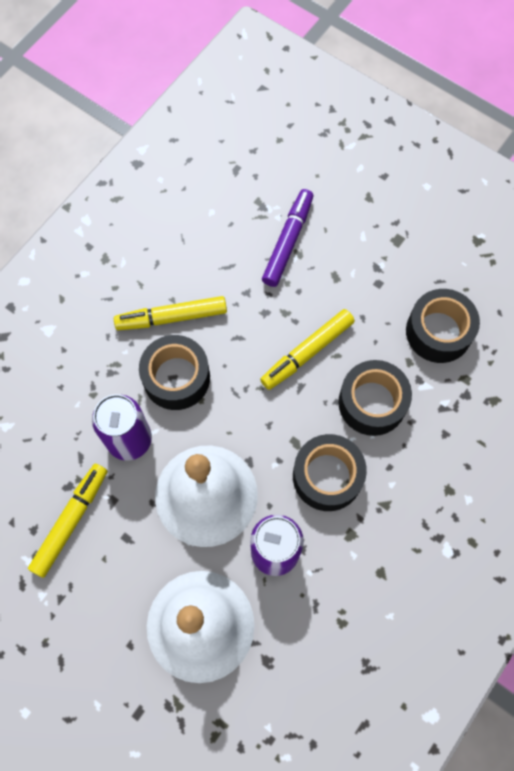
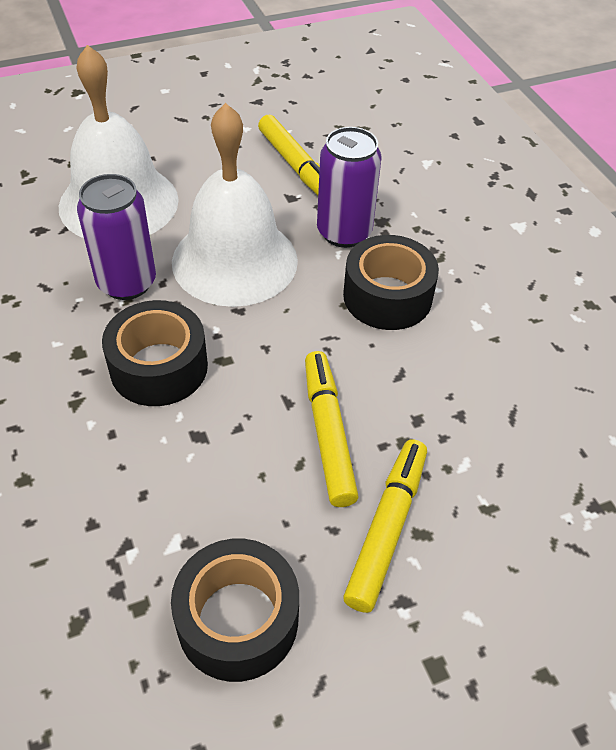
camera: 120 degrees right, 20 degrees down
yellow marker [114,296,227,330] -> yellow marker moved to [343,439,427,613]
purple marker [262,189,313,287] -> none
black tape [338,360,412,436] -> none

